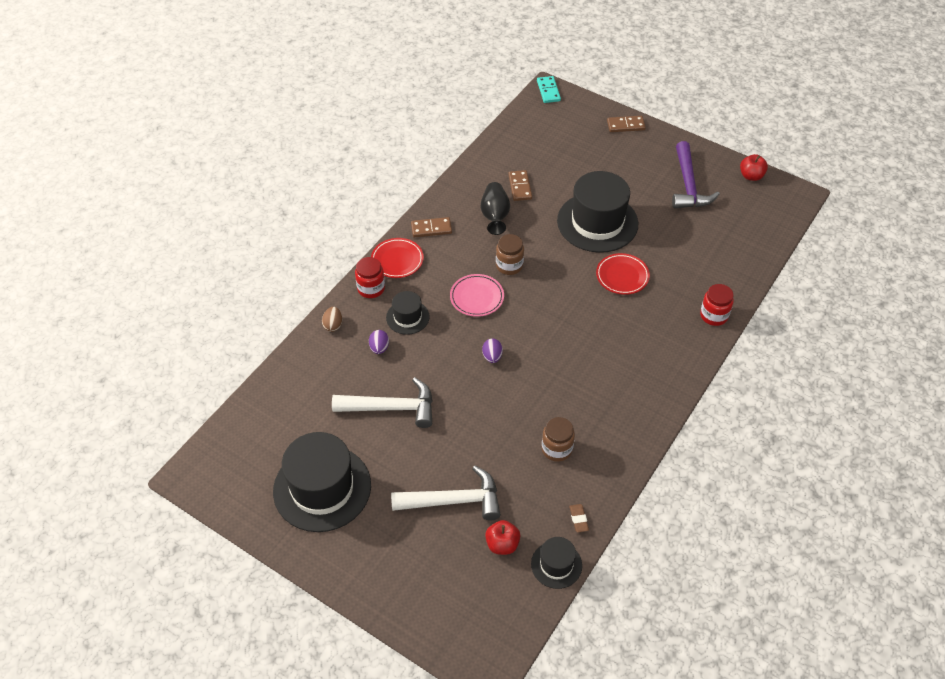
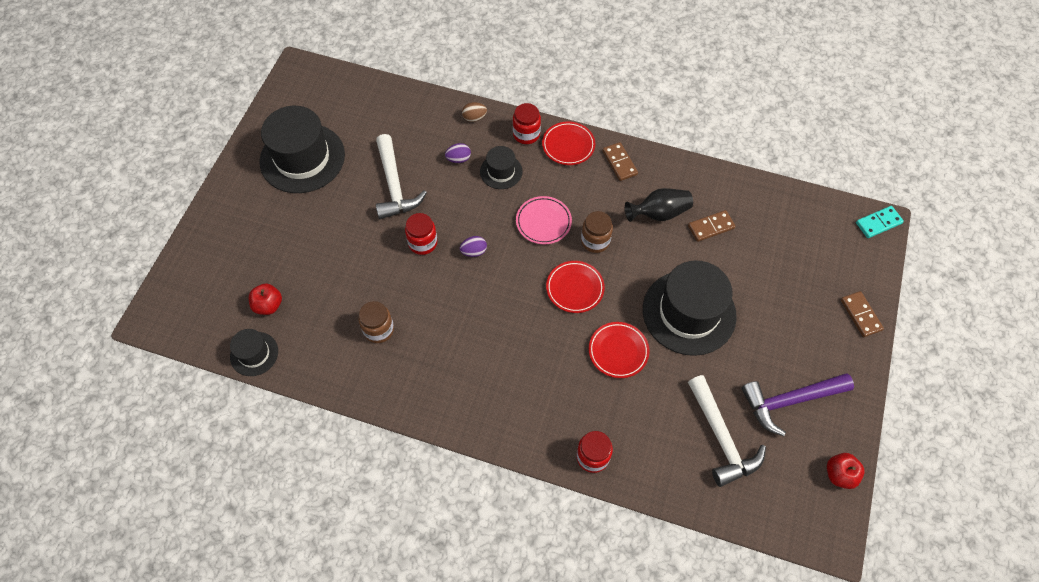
camera: 75 degrees right, 10 degrees up
white hammer [391,466,501,520] -> white hammer moved to [688,375,766,487]
brown eraser [569,504,589,533] -> none
none -> red jar [405,213,437,255]
none -> red plate [546,261,605,313]

